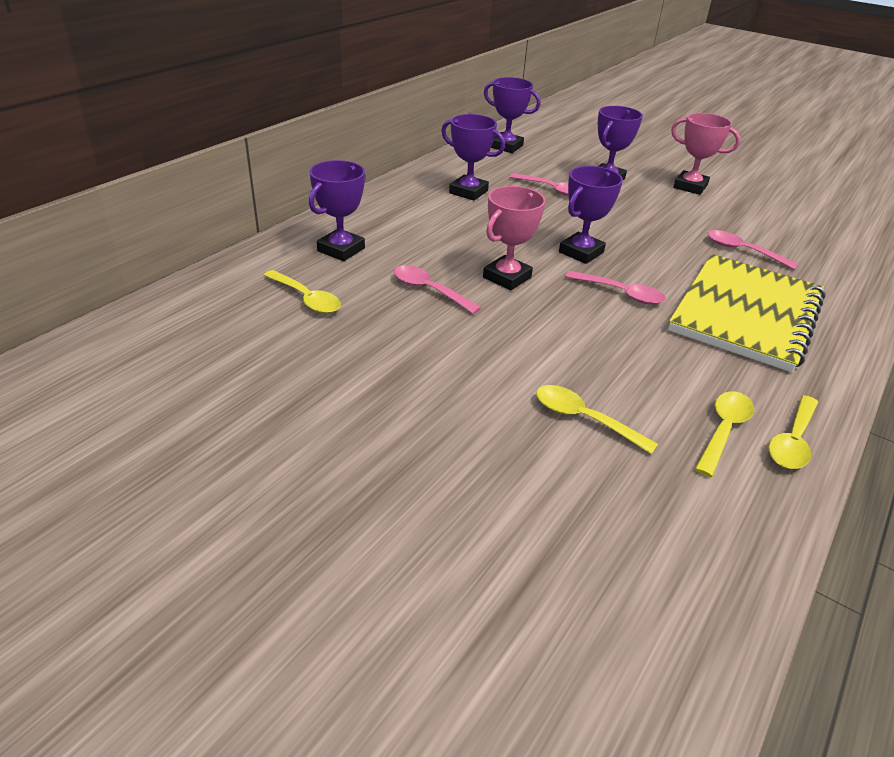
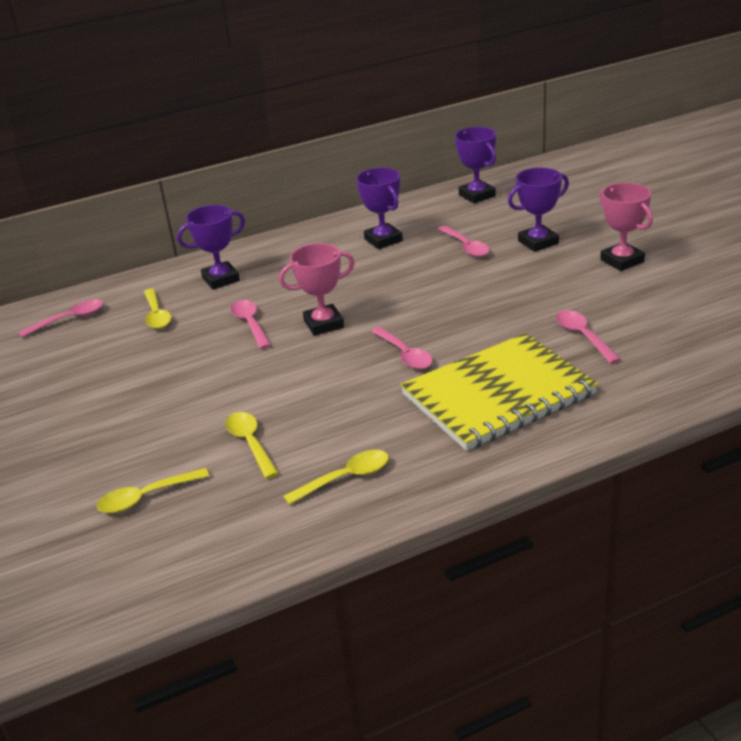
camera: 35 degrees right, 5 degrees down
purple trophy [559,166,623,264] -> none
yellow spoon [769,395,818,469] -> yellow spoon moved to [97,468,209,513]
none -> pink spoon [18,299,104,337]

